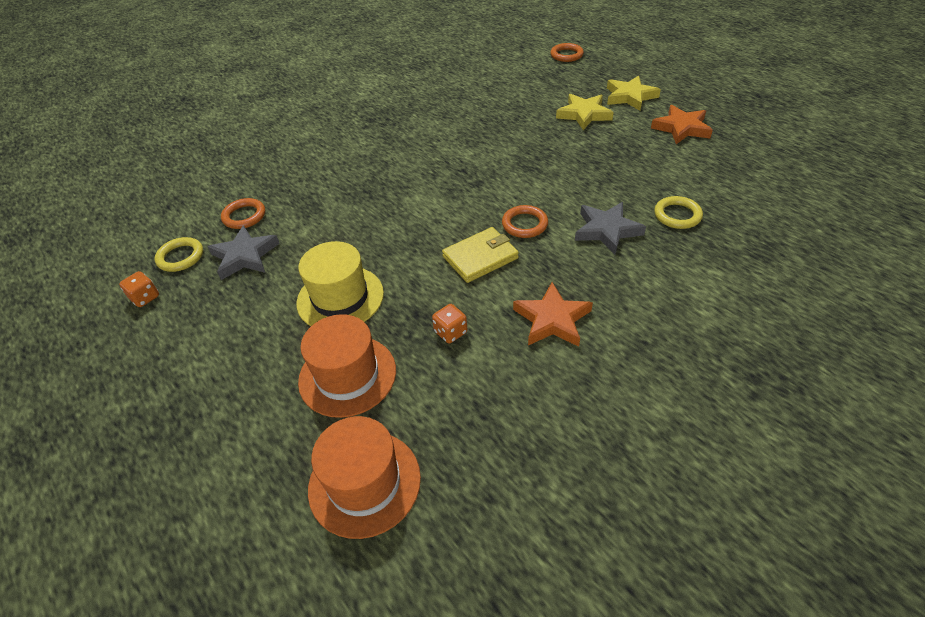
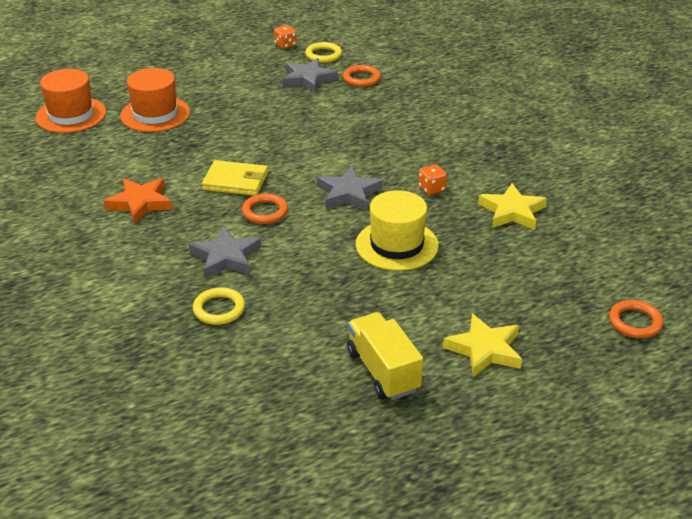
camera: 100 degrees right, 10 degrees down
yellow hat [296,241,384,326] -> yellow hat moved to [356,190,439,271]
orange dice [432,304,467,343] -> orange dice moved to [419,164,447,195]
yellow wallet [442,227,519,283] -> yellow wallet turned 60 degrees counterclockwise [202,160,268,196]
yellow star [556,94,614,130] -> yellow star moved to [478,183,547,230]
orange star [651,105,713,144] -> yellow truck [347,312,423,400]
none -> grey star [317,166,382,210]

